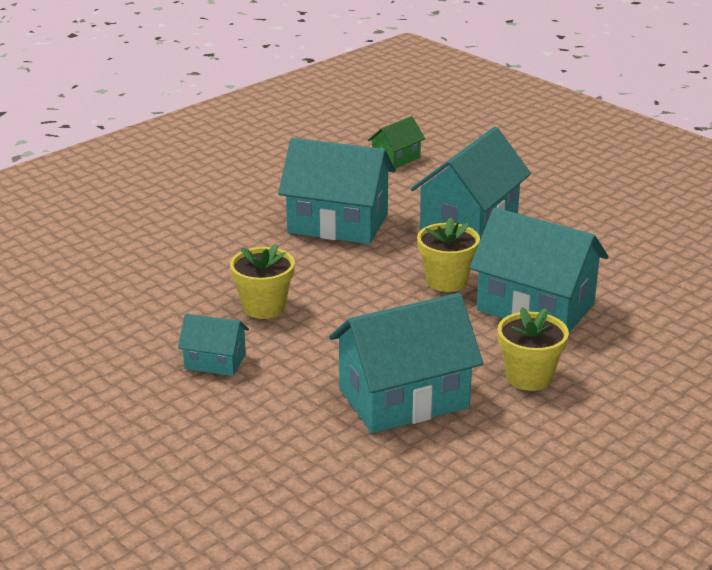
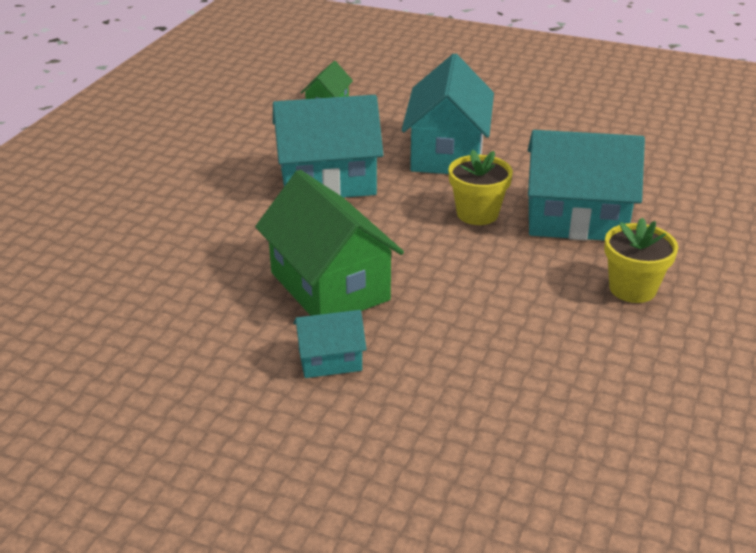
camera: 25 degrees left, 5 degrees up
yellow flower pot [230,244,295,319] -> green house [255,170,404,316]
turquoise house [329,293,483,433] -> none

